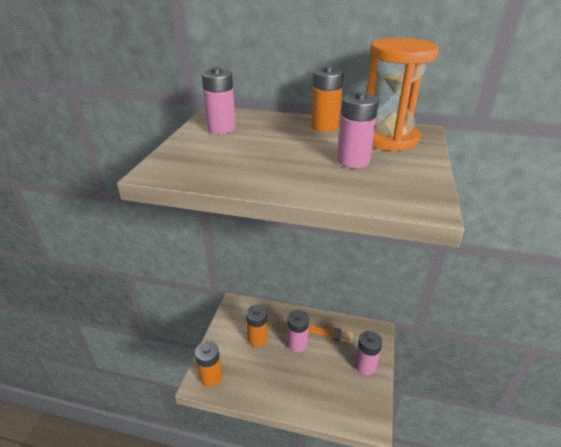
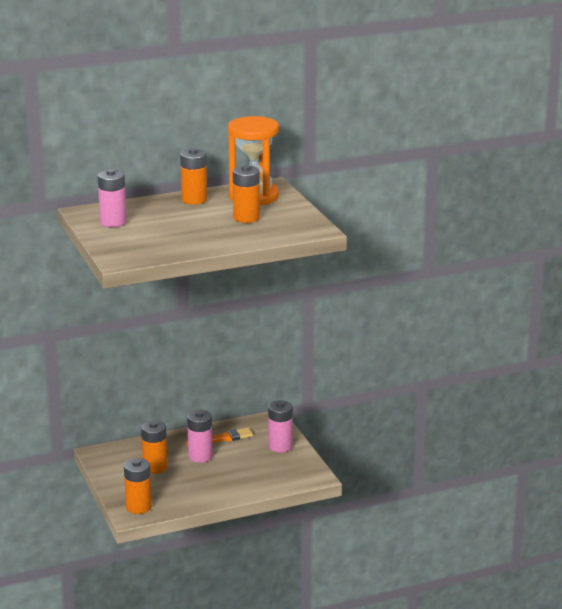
camera: 35 degrees left, 10 degrees down
pink battery [337,91,379,168] -> orange battery [233,165,260,223]

